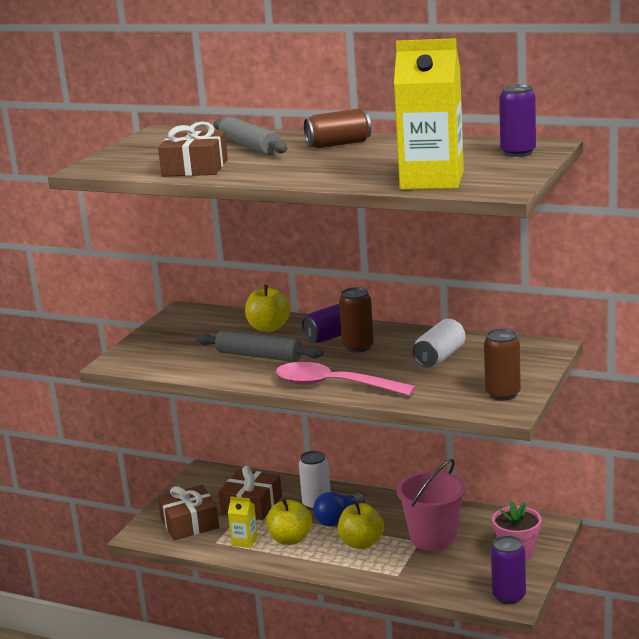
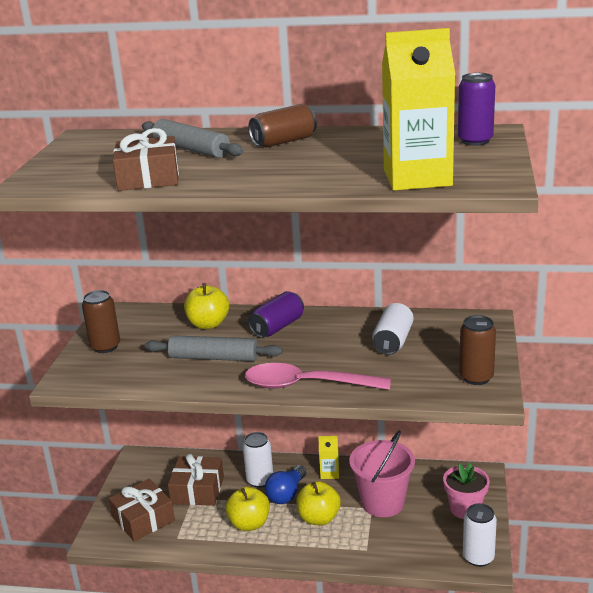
camera: 15 degrees left, 5 degrees up
yellow carton [228,496,258,548] -> yellow carton moved to [318,436,339,479]
brown can [339,287,374,353] -> brown can moved to [82,290,120,353]
purple can [491,535,526,604] -> white can [463,503,497,567]

